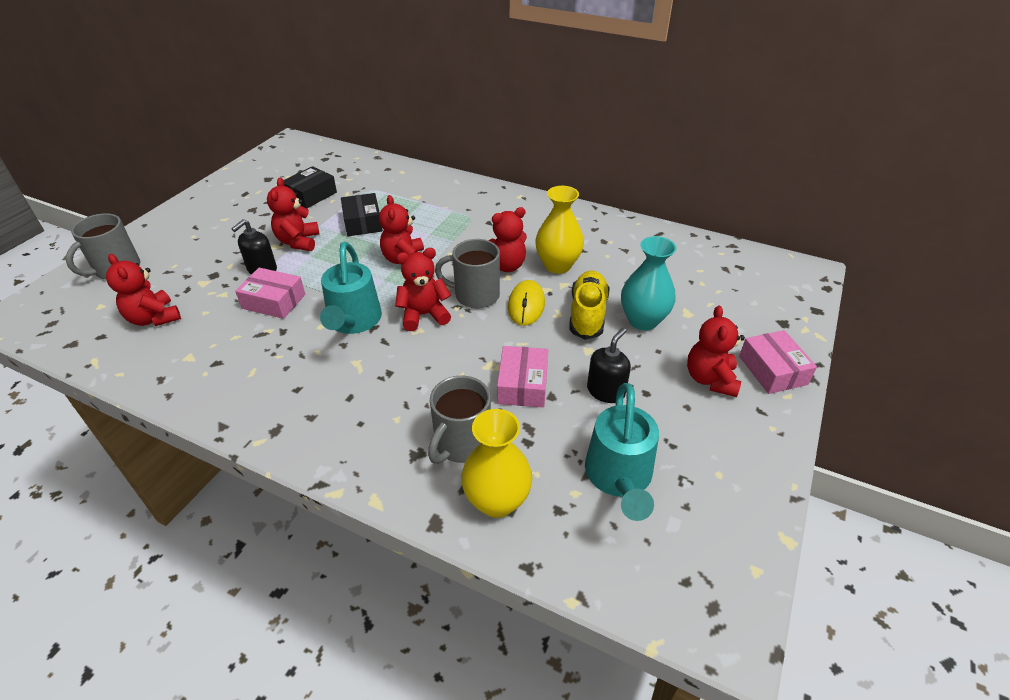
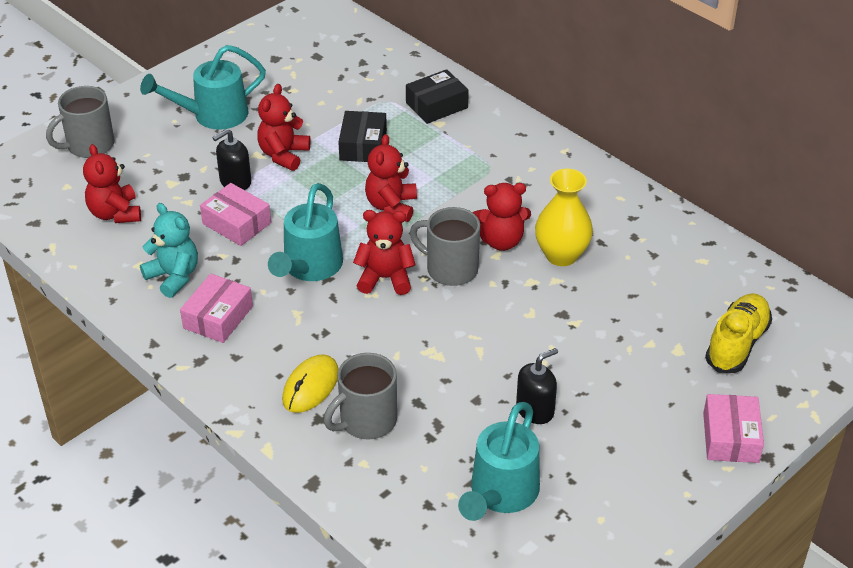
camera: 20 degrees right, 0 degrees up
black box [284,166,337,208] -> black box moved to [406,69,469,124]
yellow vase [461,409,532,518] -> none
pink box [497,346,548,407] -> pink box moved to [180,274,253,343]
yellow mouse [508,280,545,326] -> yellow mouse moved to [282,354,338,413]
yellow shoe [569,270,610,340] -> yellow shoe moved to [705,293,772,373]
turquoise vase [621,236,676,330] -> none
red teddy bear [687,306,745,397] -> none
none -> turquoise watering can [140,45,266,130]
none -> turquoise teddy bear [140,203,198,298]

